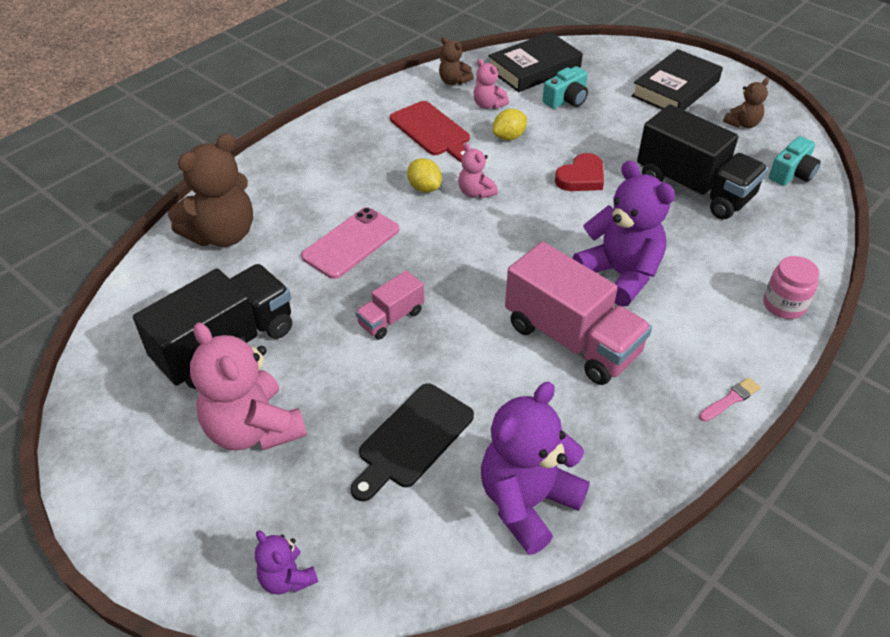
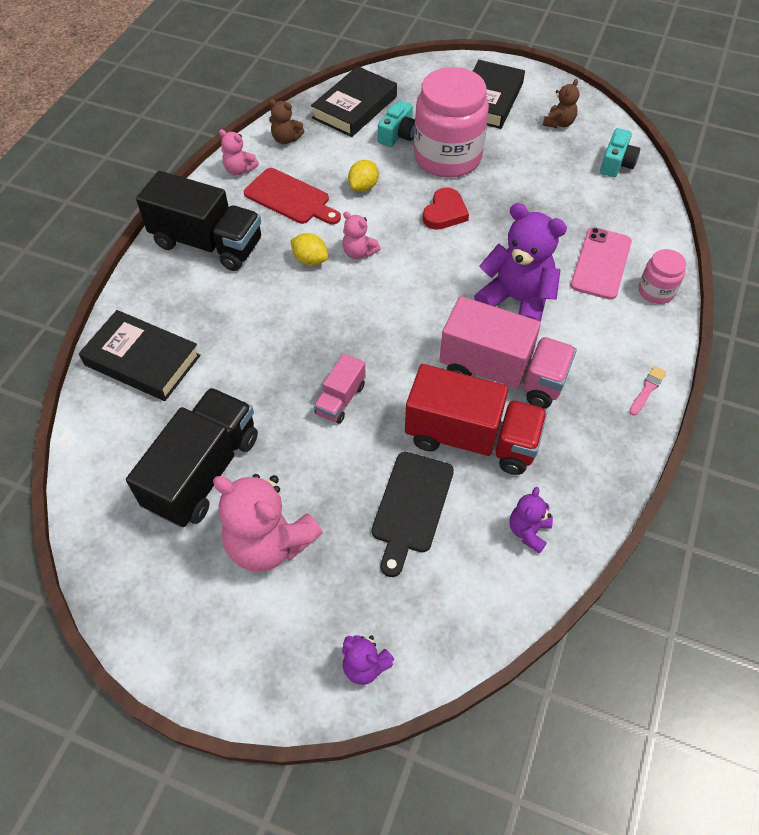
camera: 20 degrees left, 10 degrees up
brown teddy bear [168,133,253,247] -> black book [79,310,201,401]
pink phone [301,207,399,279] -> pink phone moved to [571,227,632,300]
pink teddy bear [473,59,509,109] -> pink teddy bear moved to [219,129,259,175]
purple teddy bear [481,382,590,555] -> purple teddy bear [509,487,553,554], size x0.50
black truck [637,105,768,219] -> black truck moved to [136,171,261,271]
none -> red truck [405,364,548,475]
none -> pink jar [414,67,489,178]

